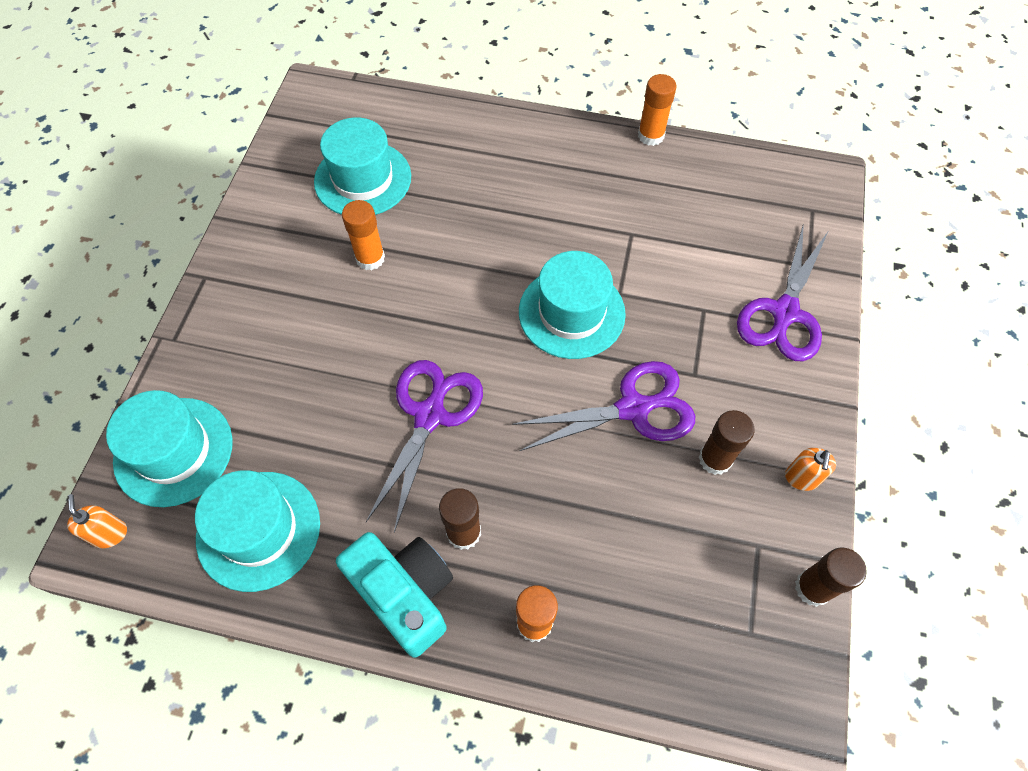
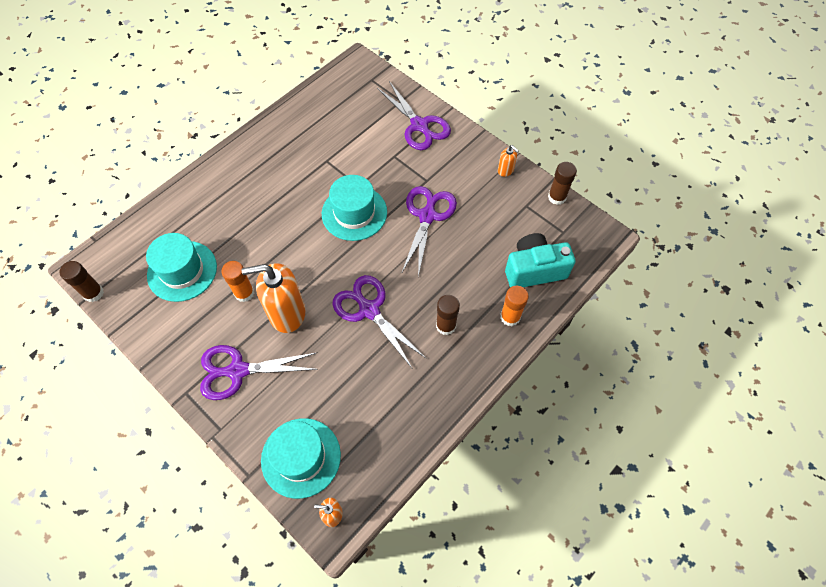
camera: 60 degrees left, 0 degrees up
turquoise hat [195,470,320,592] -> none
turquoise camera [336,532,453,658] -> turquoise camera moved to [505,233,575,287]
orange glue stick [638,74,677,146] -> none
brown glue stick [699,410,754,475] -> brown glue stick moved to [59,261,104,302]
none -> purple scissors [200,345,319,400]
none -> orange soap dispenser [241,263,305,333]

